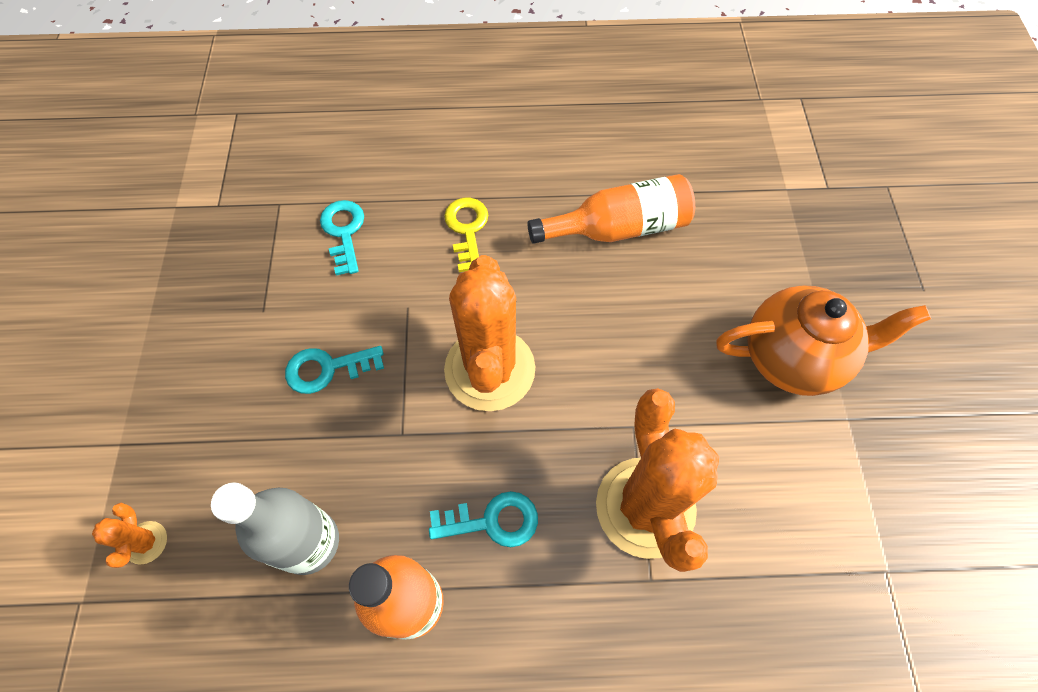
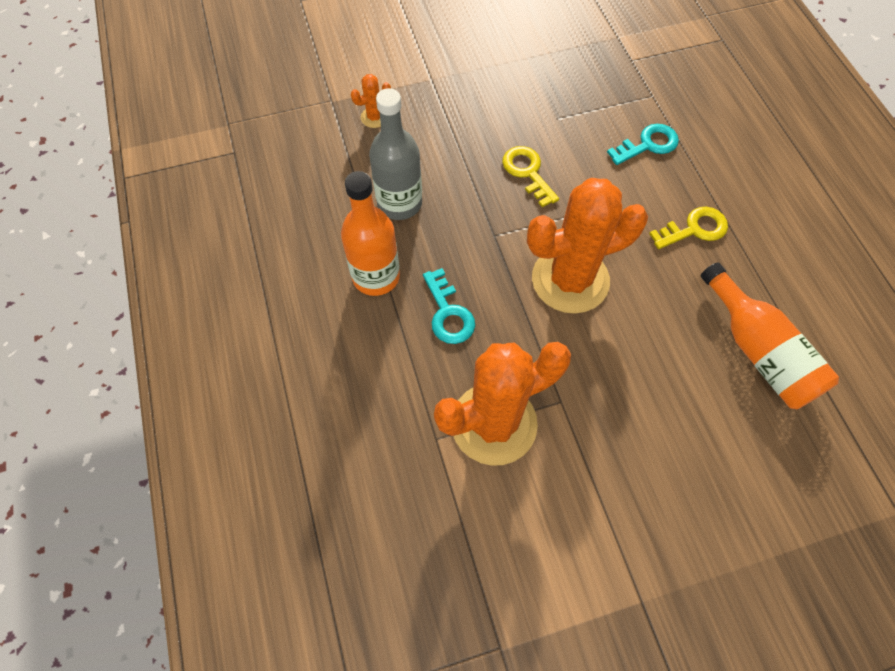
camera: 75 degrees right, 0 degrees up
turquoise key [285,346,384,394] -> yellow key [502,146,559,207]
orange teapot [716,286,931,396] -> none

